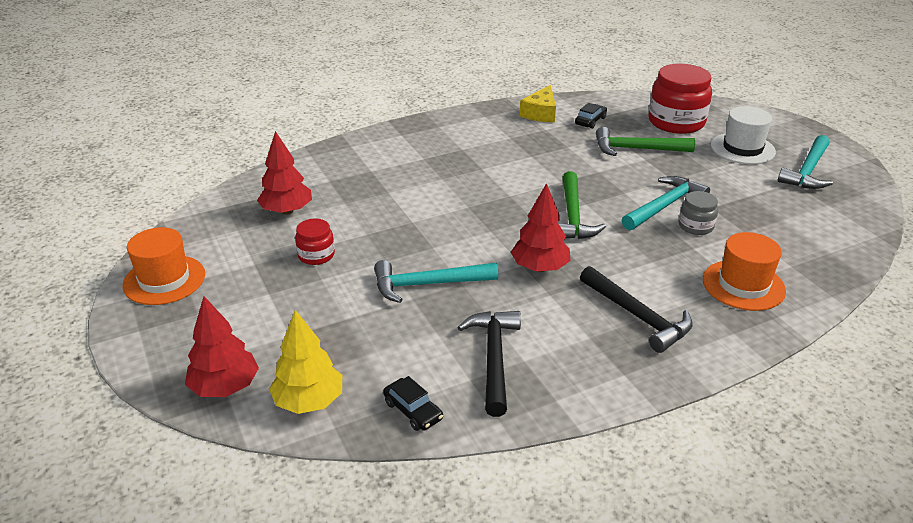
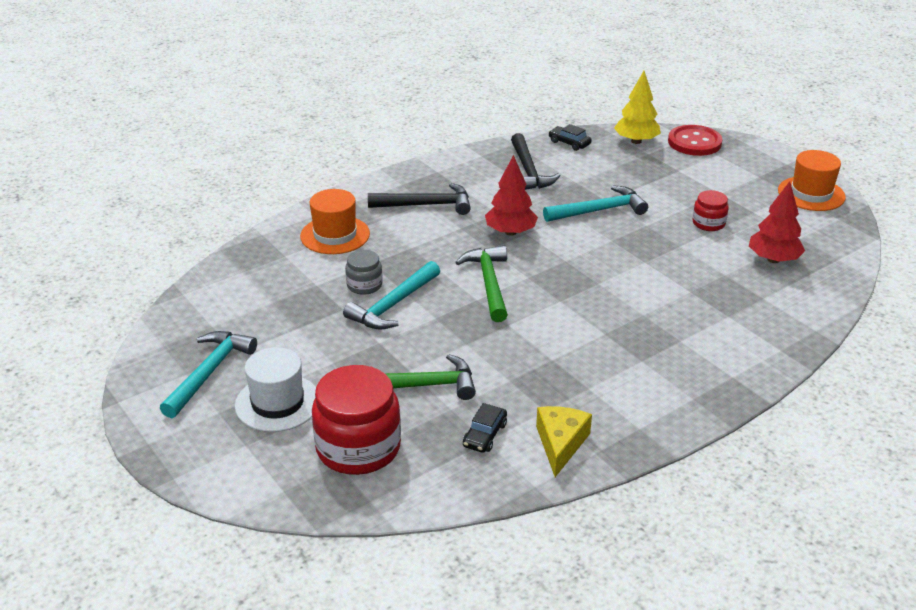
camera: 170 degrees right, 0 degrees up
red tree [185,296,259,397] -> red button [668,125,723,156]
black hammer [580,266,693,353] -> black hammer turned 135 degrees clockwise [368,183,471,215]

